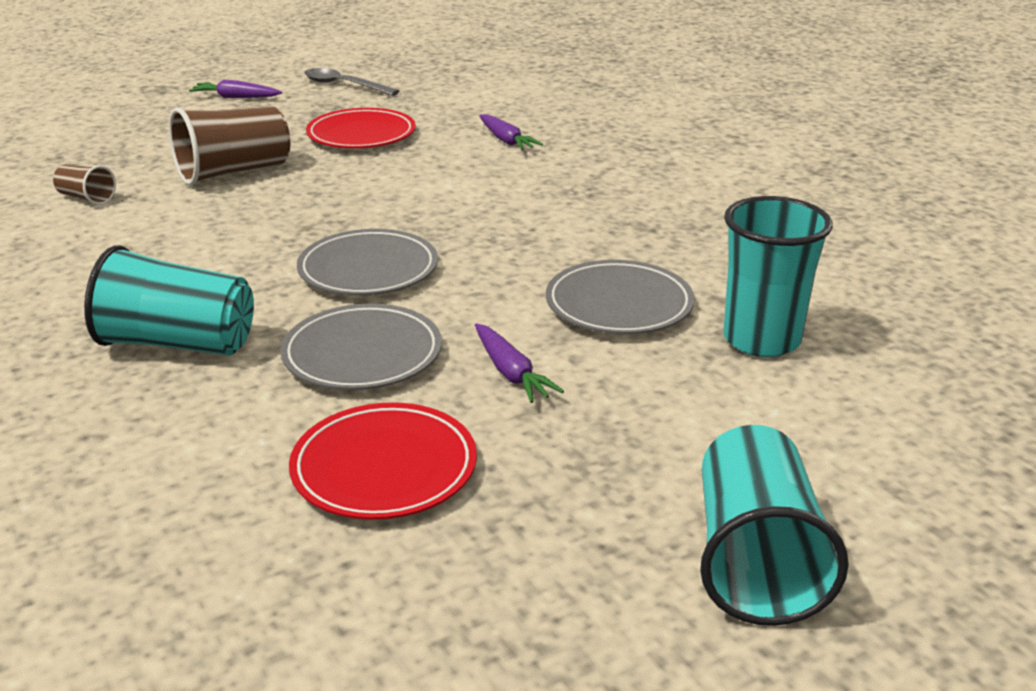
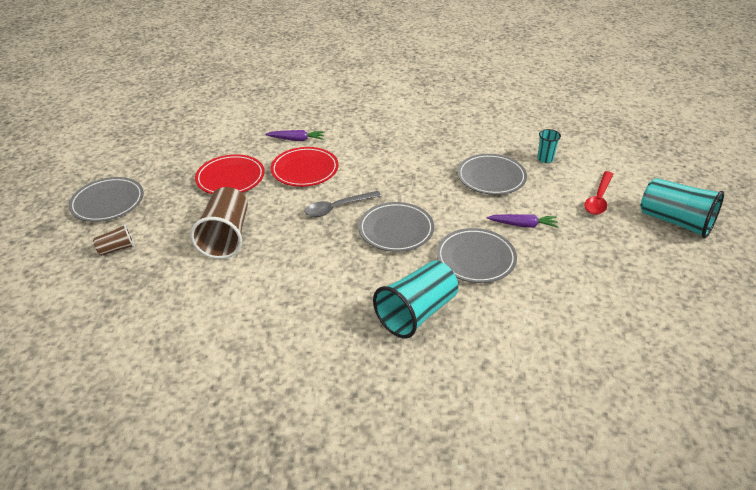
camera: 55 degrees left, 10 degrees up
brown cup [53,164,116,205] -> brown cup moved to [93,224,135,256]
purple carrot [189,80,282,98] -> grey plate [69,177,144,222]
red plate [289,403,477,520] -> red plate moved to [271,147,338,187]
grey spoon [304,68,399,96] -> grey spoon moved to [304,191,381,217]
turquoise cup [723,196,833,357] -> turquoise cup [537,129,561,163], size x0.50
none -> red spoon [584,171,613,215]

